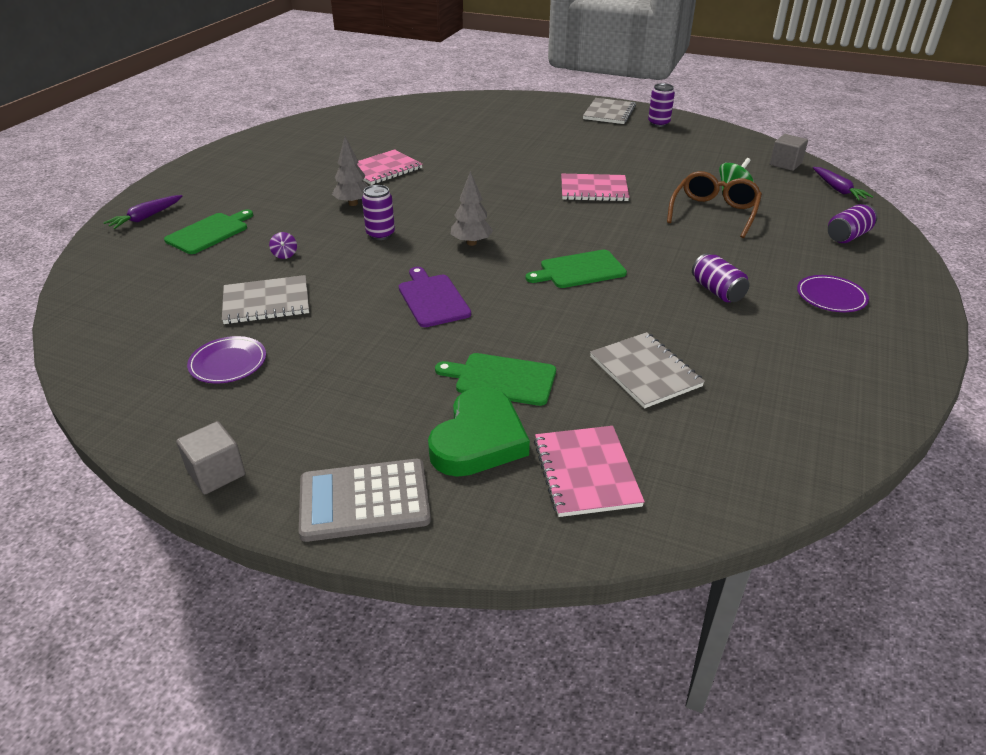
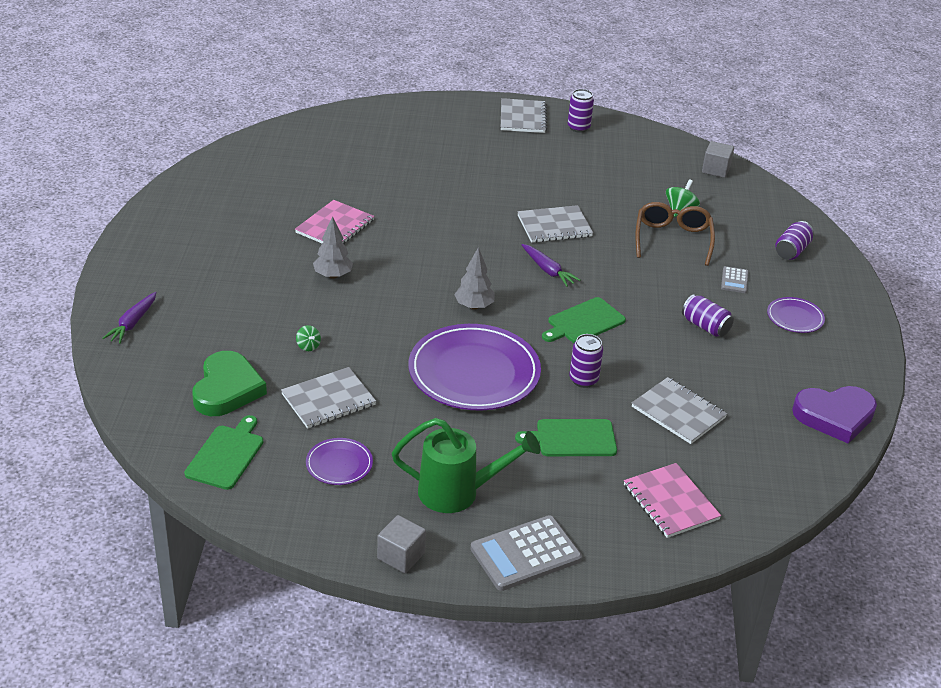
camera: 20 degrees left, 0 degrees up
green cutting board [164,209,253,254] -> green cutting board moved to [184,415,263,490]
purple spinning top [269,232,297,259] -> green spinning top [296,325,321,351]
purple can [362,185,395,240] -> purple can moved to [569,334,603,388]
purple cutting board [399,267,471,327] -> purple plate [409,324,541,410]
green heart [428,387,530,477] -> green heart moved to [192,351,267,416]
pink notebook [561,174,629,202] -> grey notebook [518,205,593,243]
purple carrot [813,167,873,200] -> purple carrot moved to [521,244,580,287]
none -> green watering can [392,418,540,513]
none -> grey calculator [721,266,749,293]
none -> purple heart [792,386,877,444]

